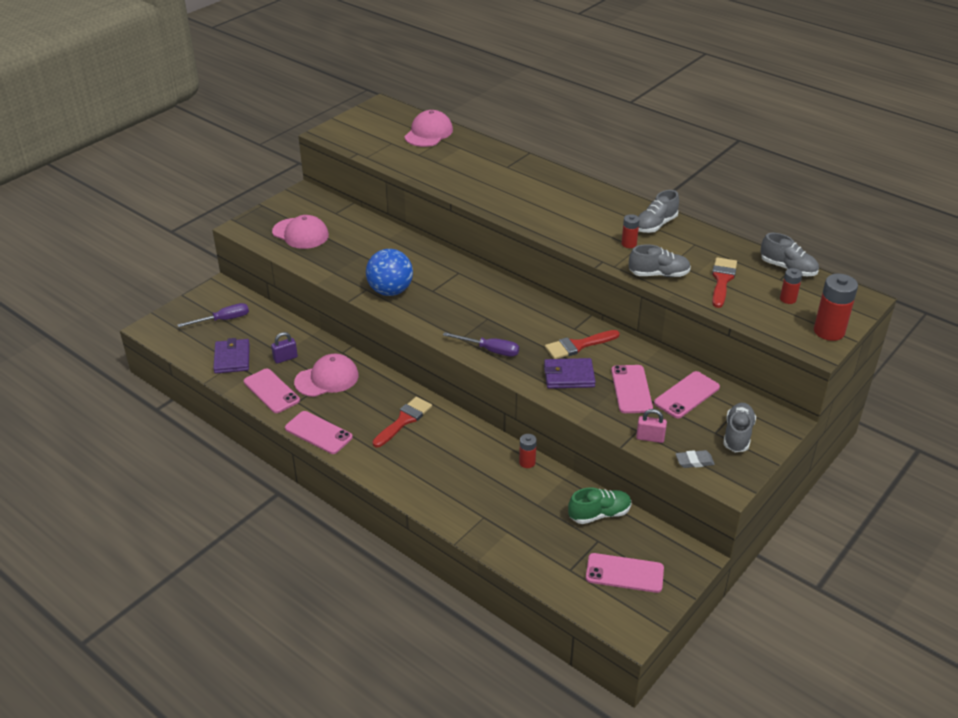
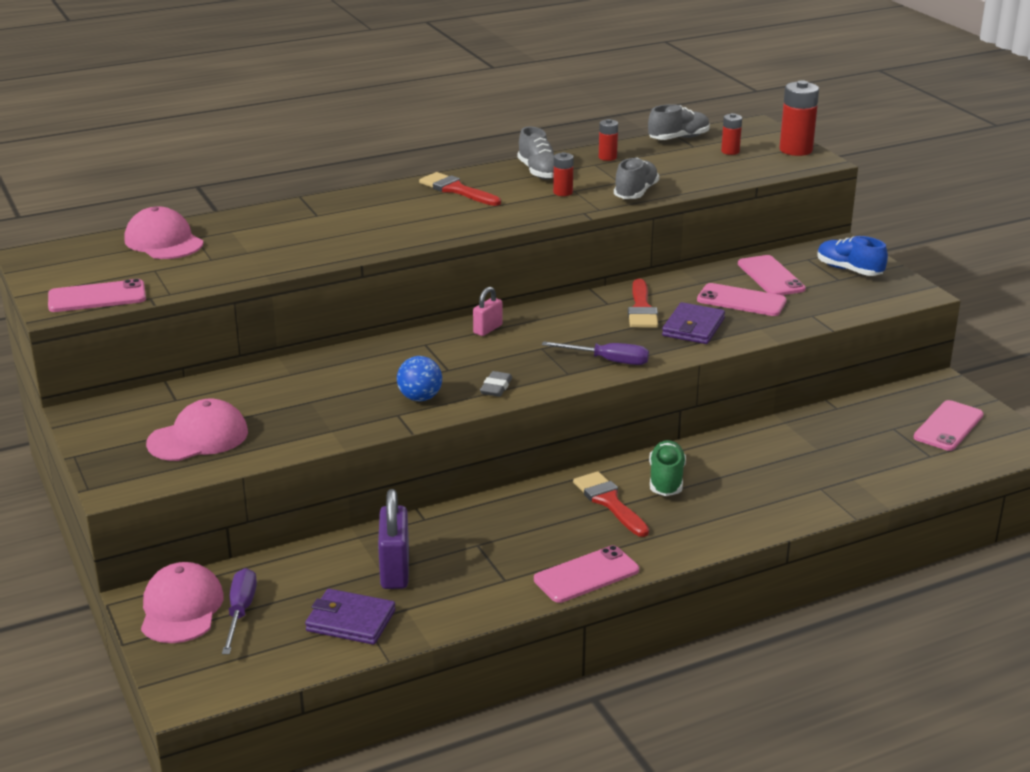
camera: 65 degrees left, 10 degrees down
pink phone [244,368,300,413] -> pink phone moved to [48,279,146,312]
purple padlock [271,332,298,364] -> purple padlock [378,489,409,589], size x1.72
pink cap [294,354,359,397] -> pink cap moved to [141,562,224,643]
blue ball [366,249,413,296] -> blue ball [397,356,442,401], size x0.64
purple screwdriver [443,332,519,357] -> purple screwdriver turned 60 degrees clockwise [542,341,649,365]
red battery [519,434,537,468] -> red battery moved to [599,119,618,161]
green shoe [568,487,631,524] -> green shoe moved to [649,440,686,496]
pink padlock [636,409,667,443] -> pink padlock moved to [473,287,502,336]
grey eraser [676,450,715,468] -> grey eraser moved to [480,371,512,397]
red brush [712,257,737,308] -> red brush moved to [419,172,501,206]
grey shoe [723,403,756,452] -> blue shoe [817,236,888,276]

